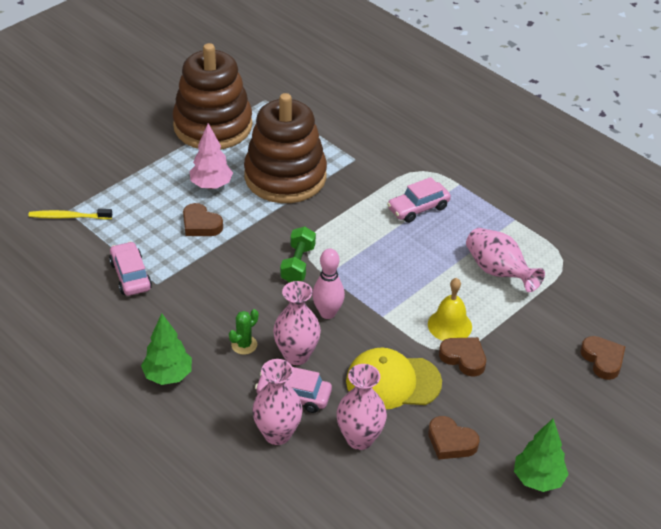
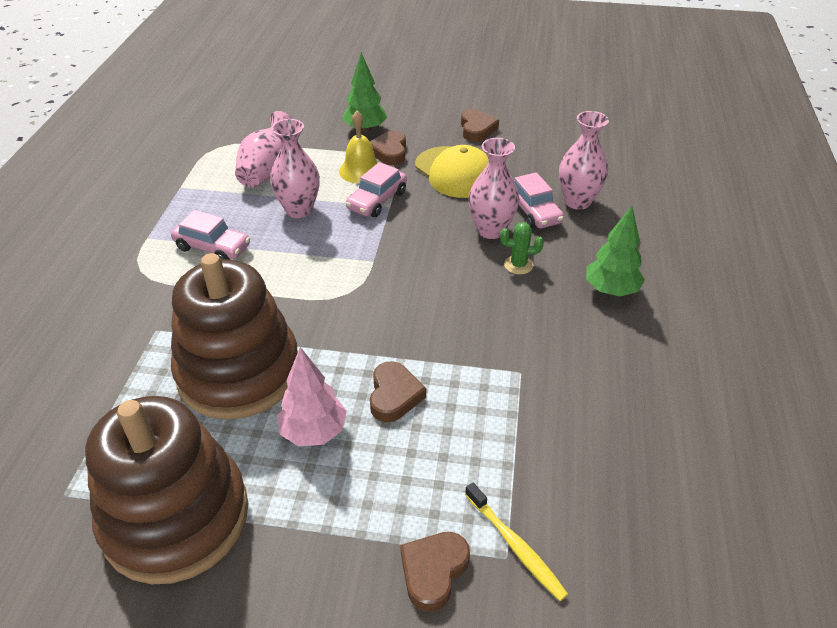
camera: 125 degrees left, 0 degrees up
pink car [109,241,152,296] -> pink car moved to [345,162,407,217]
green dumbbell [280,226,316,282] -> none
pink bowling pin [312,248,345,319] -> none
pink vase [337,364,387,450] -> pink vase moved to [270,119,320,218]
green tree [514,419,569,492] -> green tree moved to [342,52,388,133]
brown heart [580,336,626,380] -> brown heart moved to [400,532,470,612]

